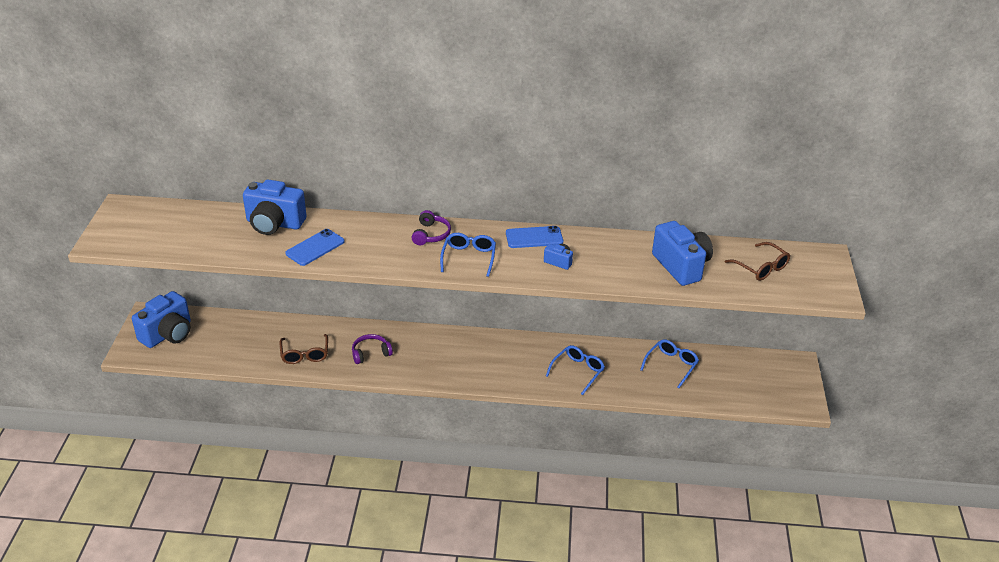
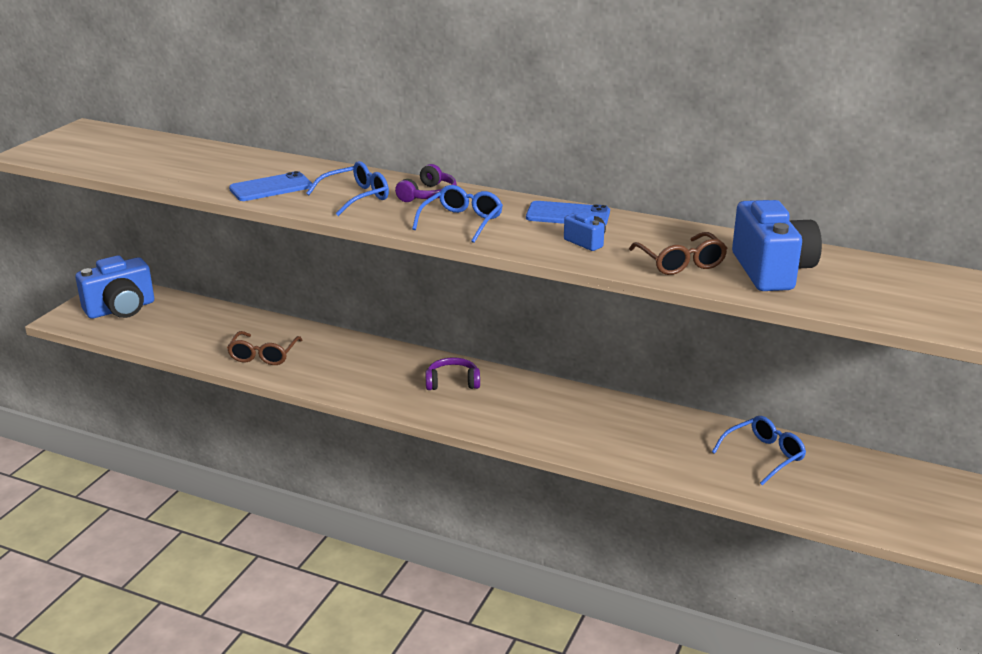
camera: 20 degrees right, 10 degrees down
blue camera [243,179,307,235] -> none
purple headphones [352,334,393,364] -> purple headphones moved to [425,357,480,390]
blue glasses [546,345,605,395] -> blue glasses moved to [306,161,389,216]
brown glasses [725,242,790,281] -> brown glasses moved to [629,232,727,275]

